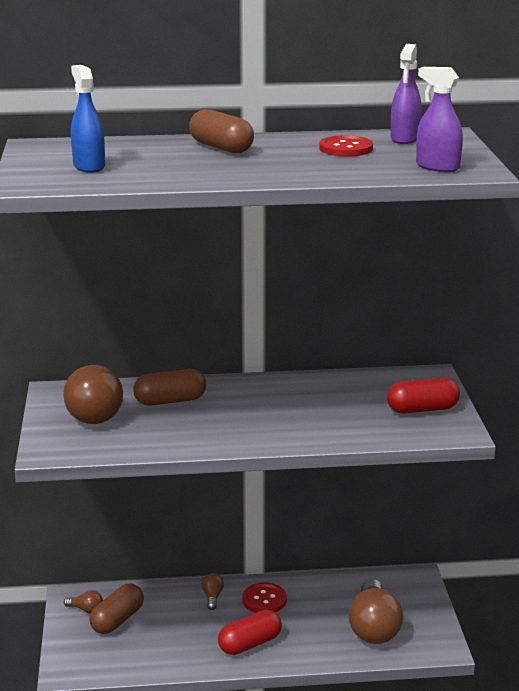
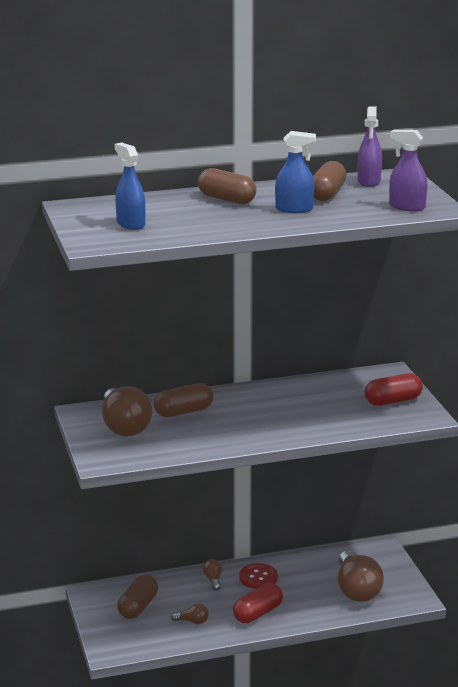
camera: 10 degrees left, 0 degrees up
brown light bulb [64,590,103,613] -> brown light bulb moved to [171,604,209,624]
red button [319,135,373,157] -> brown capsule [313,161,346,201]
none -> blue spray bottle [275,131,316,213]

